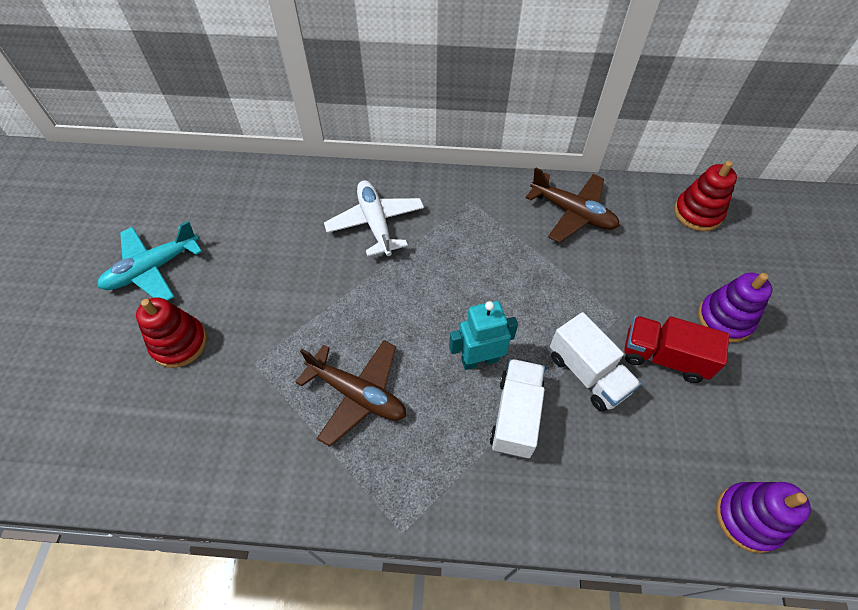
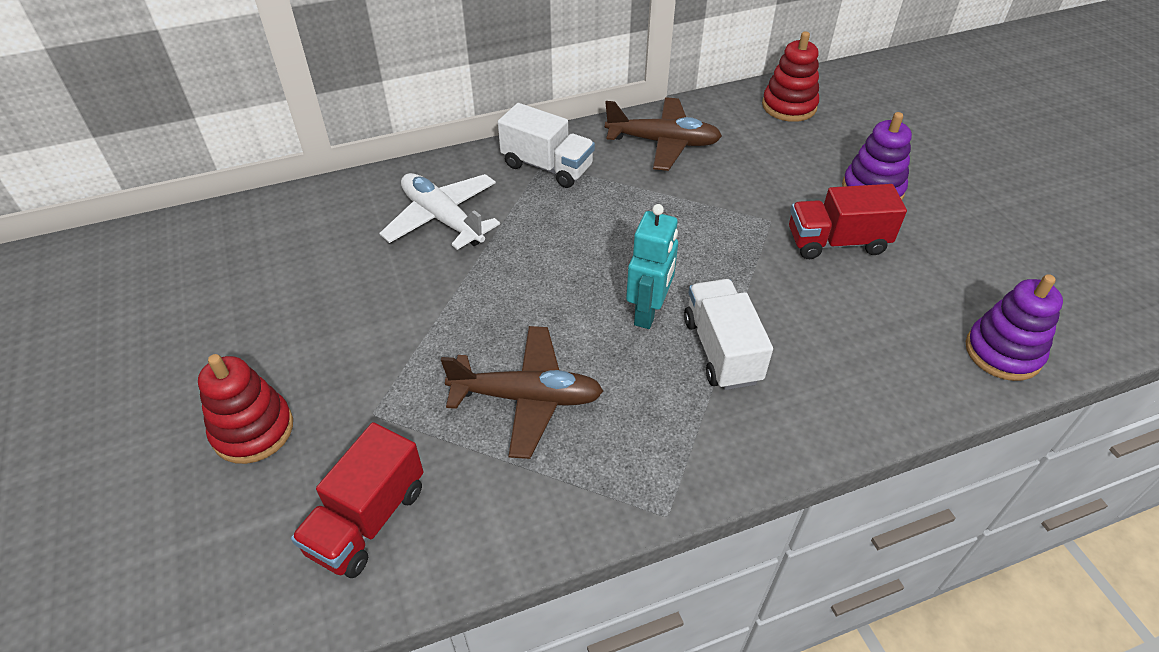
camera: 25 degrees left, 10 degrees down
turquoise plane [97,221,202,301] -> none
turquoise robot [449,301,518,370] -> turquoise robot turned 150 degrees clockwise [626,204,678,329]
white truck [550,312,641,412] -> white truck moved to [498,103,595,188]
none -> red truck [291,422,424,578]

